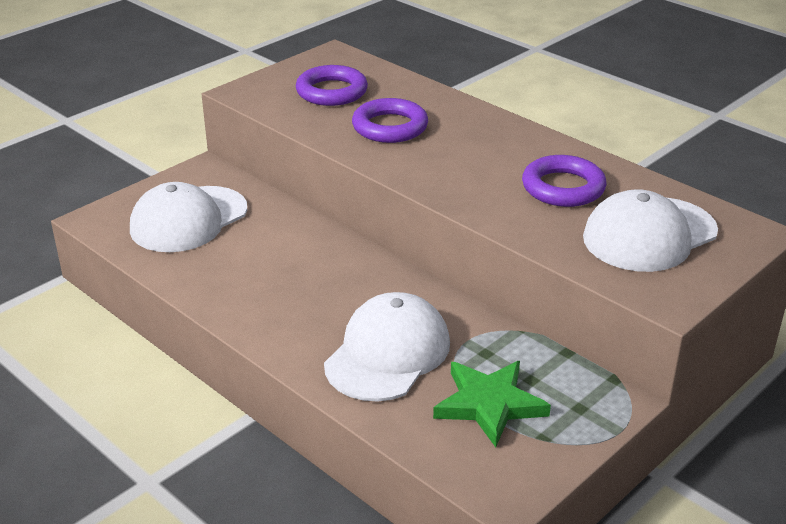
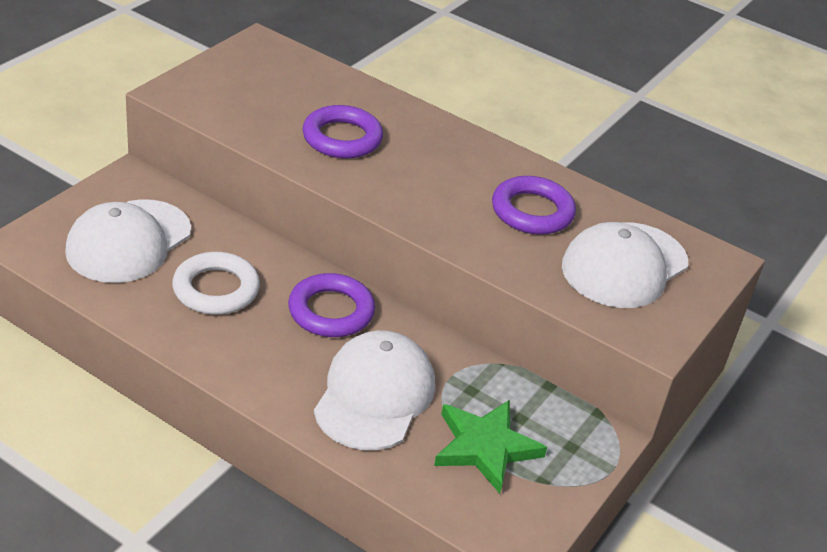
camera: 15 degrees left, 5 degrees up
purple ring [296,65,368,106] -> purple ring moved to [288,273,375,337]
none -> white ring [172,252,260,315]

